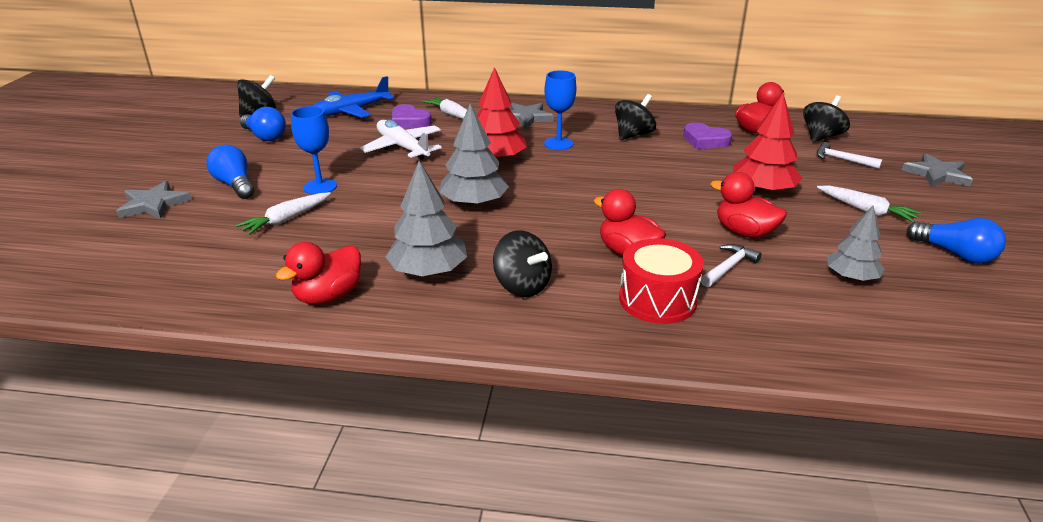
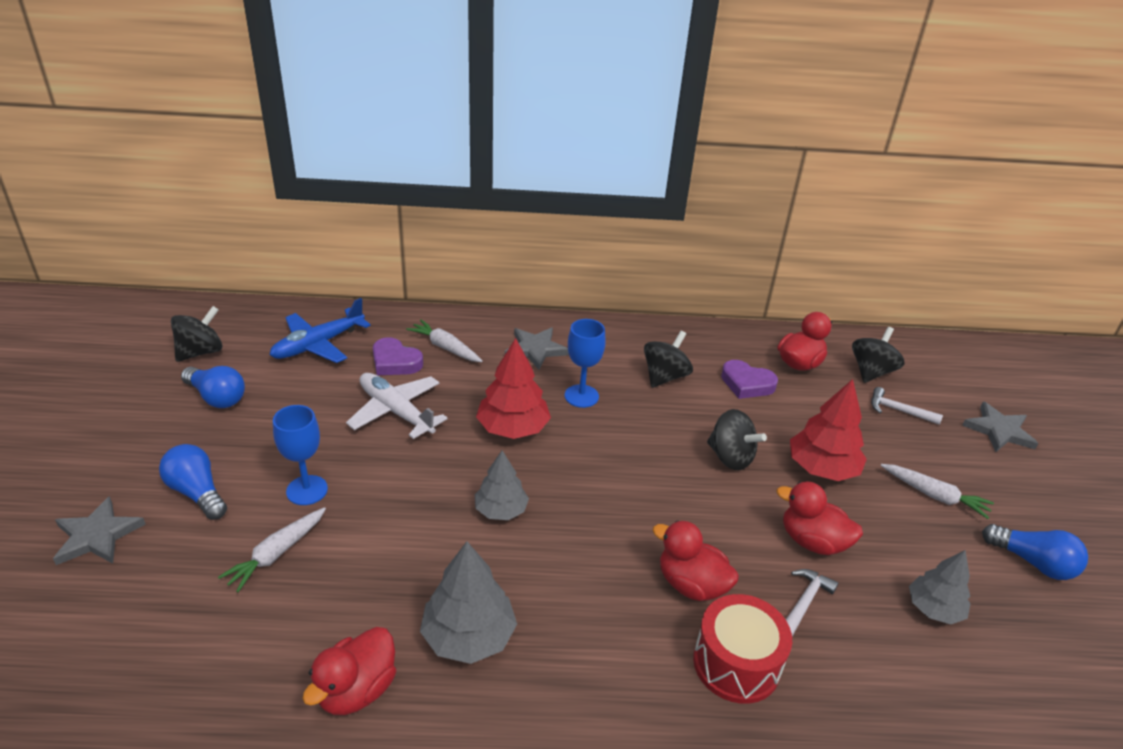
camera: 10 degrees left, 5 degrees up
grey tree [439,104,509,207] -> grey tree [475,450,529,520], size x0.67
black spinning top [493,230,552,297] -> black spinning top moved to [707,409,767,470]

